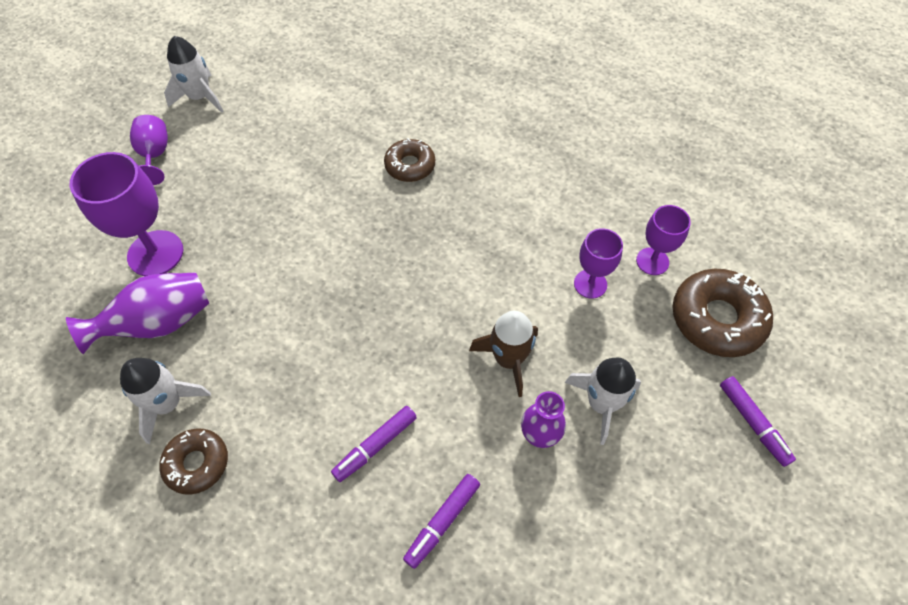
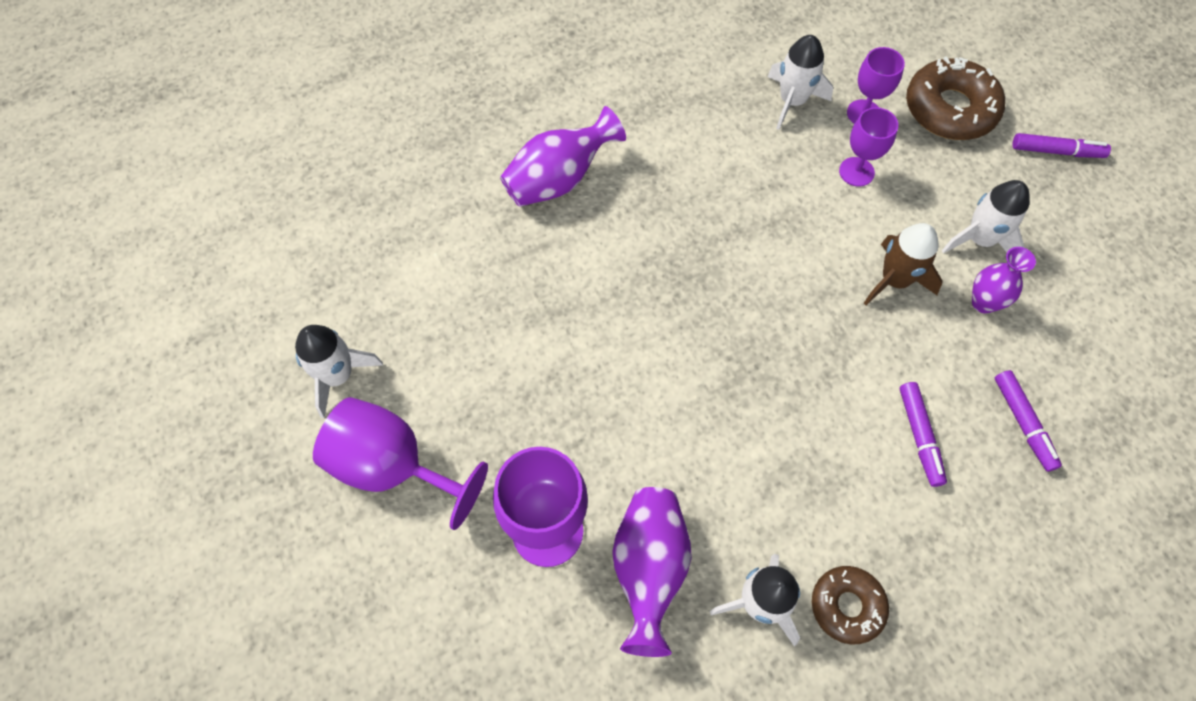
camera: 55 degrees left, 5 degrees up
purple goblet [130,115,168,185] -> purple goblet [313,397,488,530], size x1.69
brown donut [384,138,435,182] -> none
none -> purple vase [500,106,626,207]
none -> white rocket [768,35,833,130]

